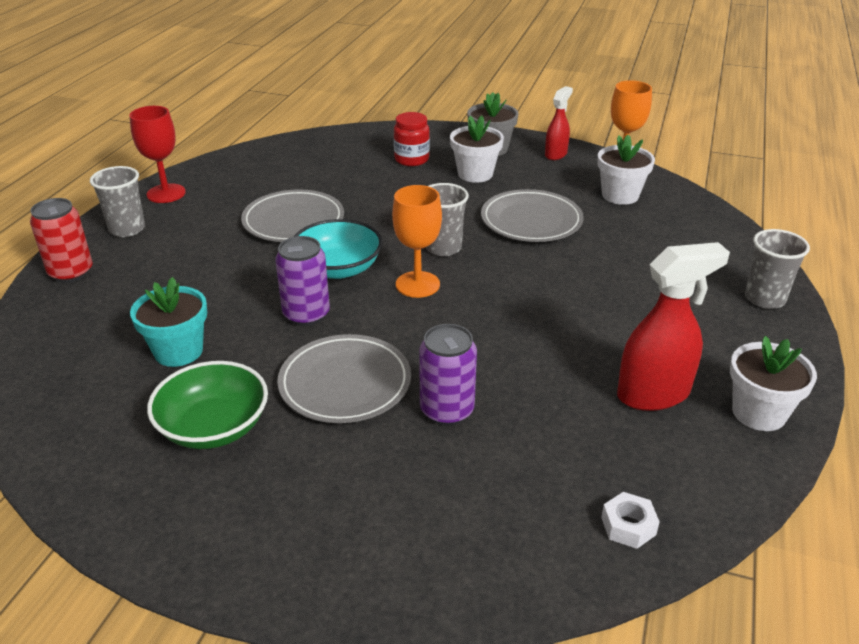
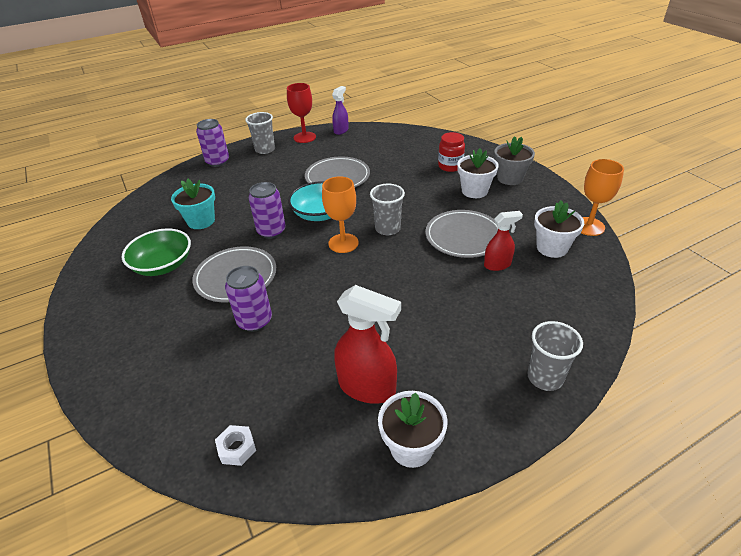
camera: 45 degrees right, 5 degrees up
red can [30,198,93,283] -> purple can [196,119,229,167]
red spray bottle [545,86,573,160] -> red spray bottle moved to [484,211,523,271]
none -> purple spray bottle [332,86,349,135]

